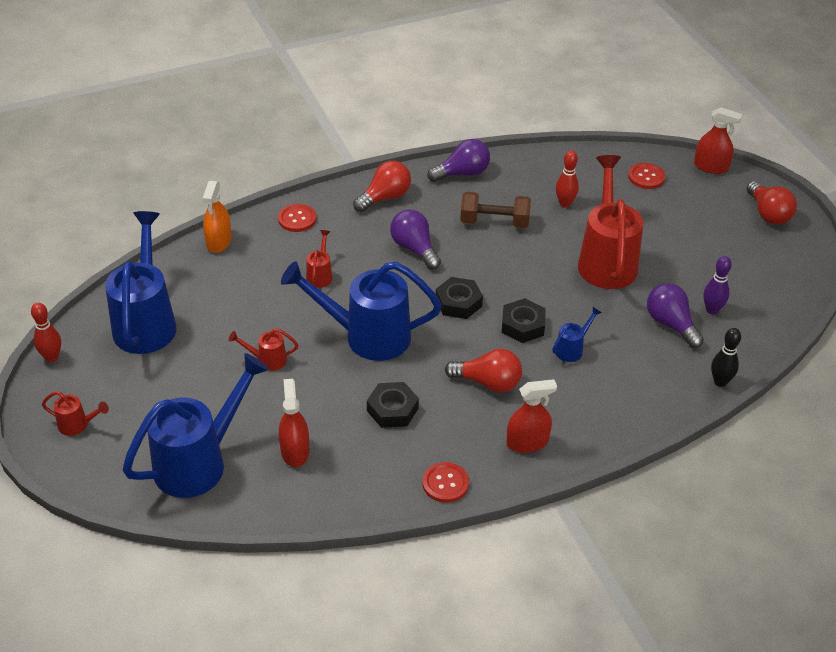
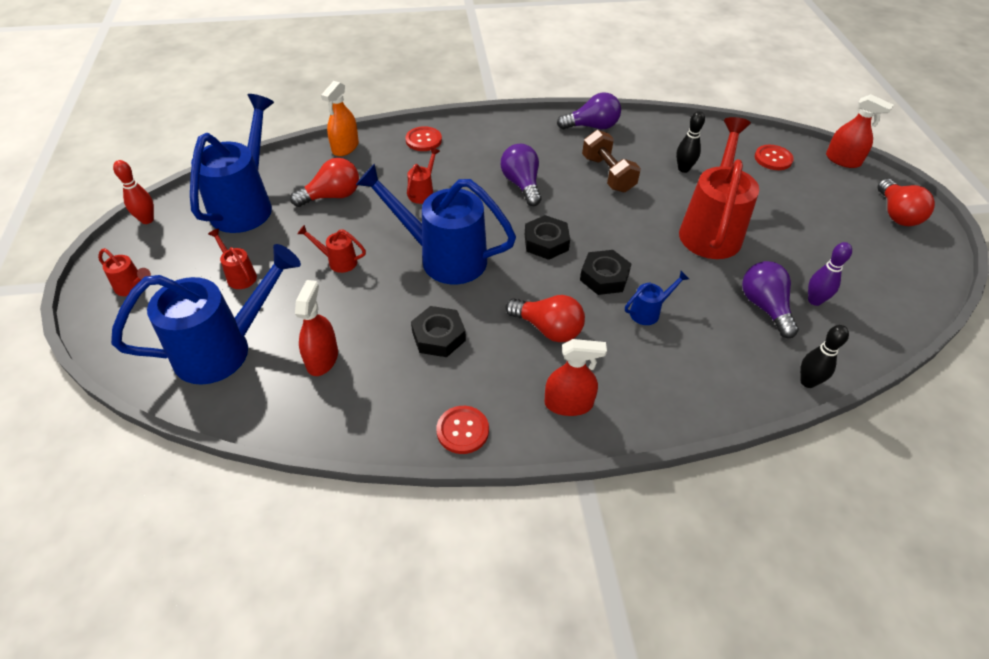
camera: 15 degrees right, 5 degrees up
red light bulb [353,161,411,212] -> red light bulb moved to [290,158,359,207]
brown dumbbell [460,192,531,228] -> brown dumbbell turned 45 degrees clockwise [582,130,641,192]
red bowling pin [556,151,579,207] -> black bowling pin [676,111,705,173]
none -> red watering can [208,228,257,289]

